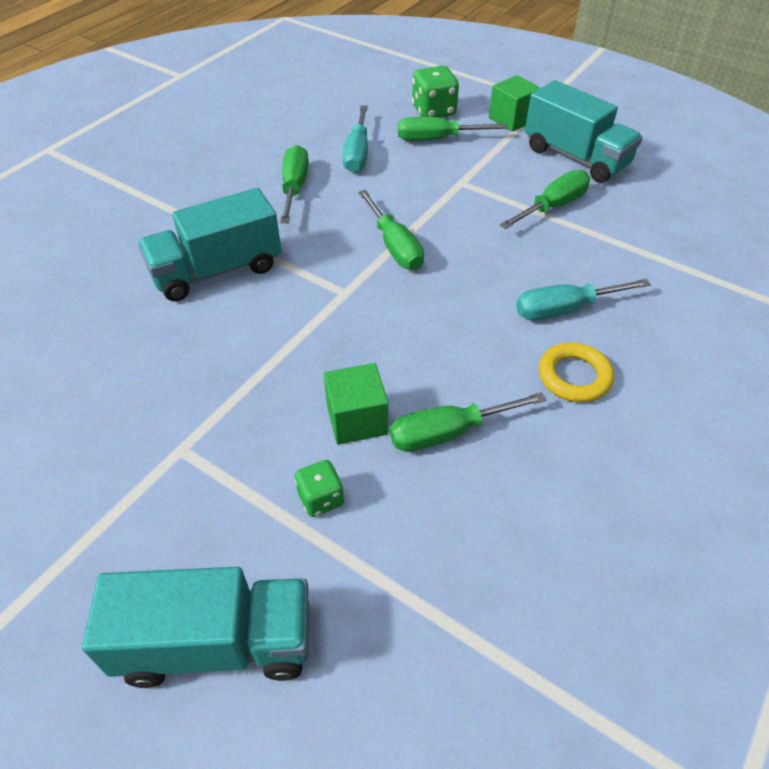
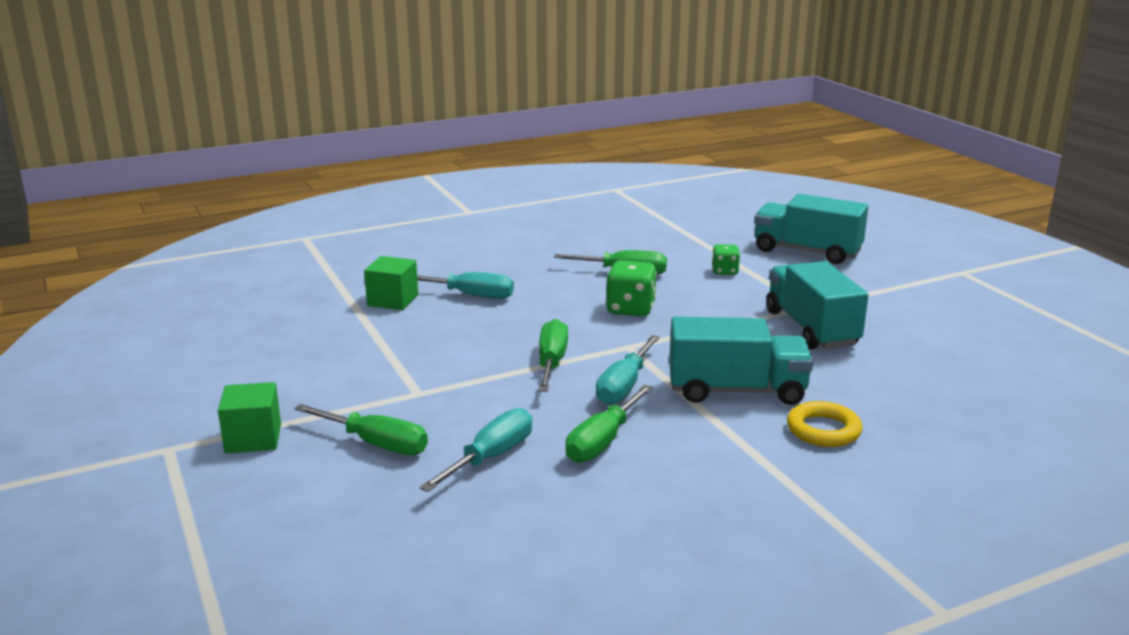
camera: 150 degrees left, 25 degrees down
green cube [324,363,388,445] -> green cube moved to [364,256,418,310]
green dice [412,66,459,118] -> green dice moved to [606,260,657,316]
green screwdriver [500,170,590,229] -> none
turquoise truck [525,80,642,183] -> turquoise truck moved to [766,261,868,349]
yellow ring [539,342,614,402] -> yellow ring moved to [787,401,862,447]
none -> turquoise screwdriver [596,335,660,405]

